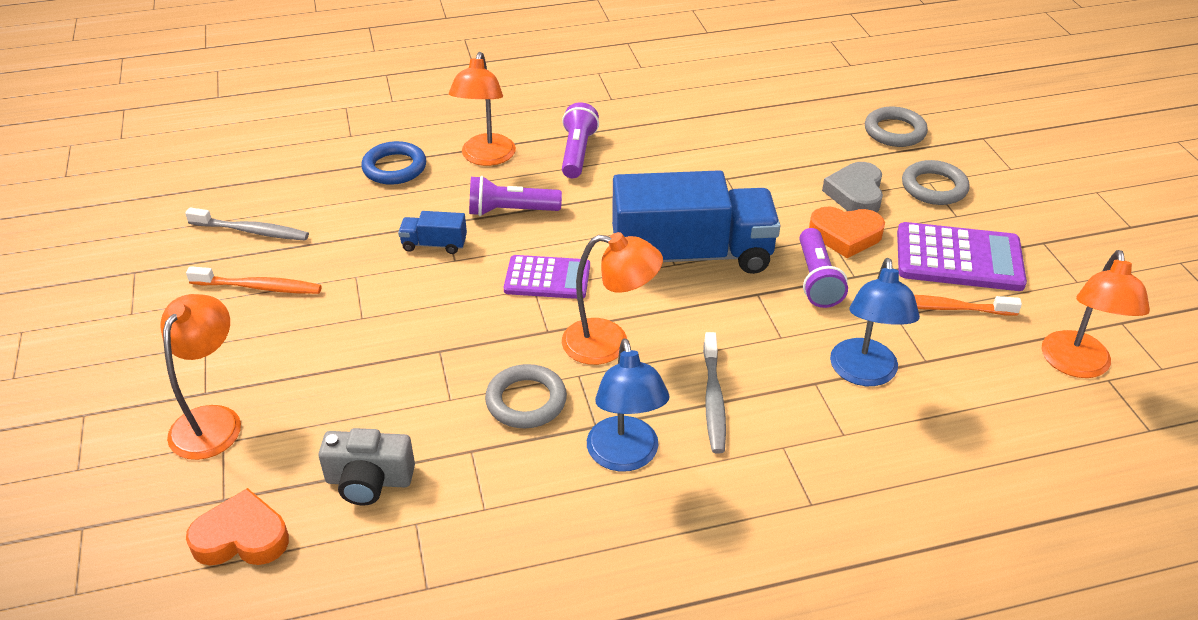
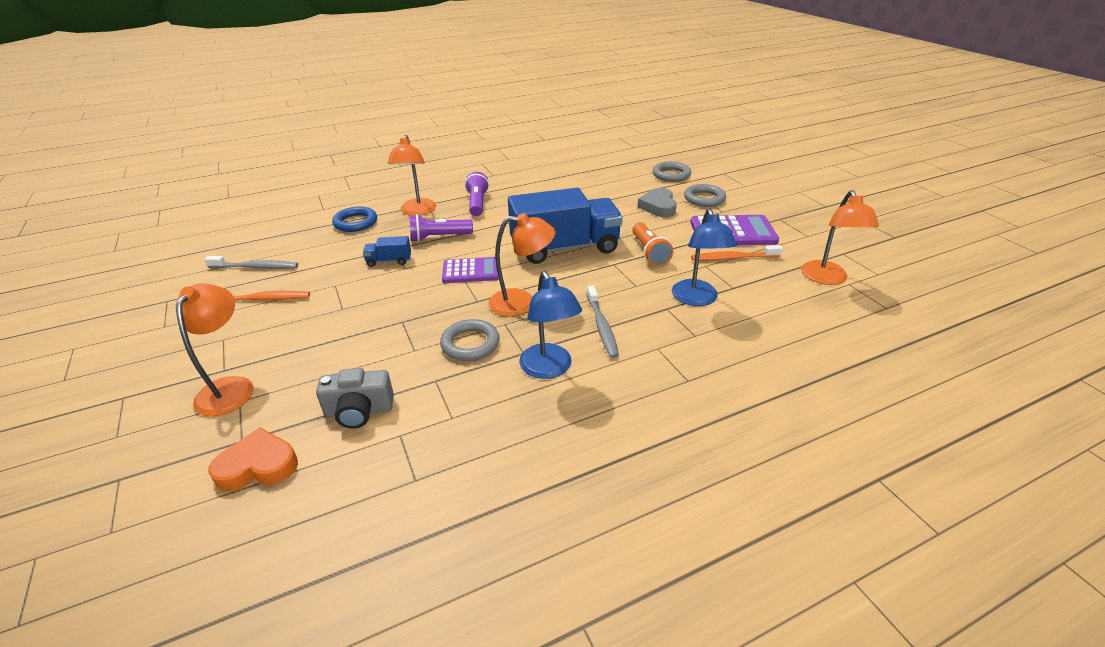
camera: 10 degrees left, 5 degrees down
purple flashlight [799,228,848,308] -> orange flashlight [632,222,674,266]
orange heart [809,207,885,258] -> none

